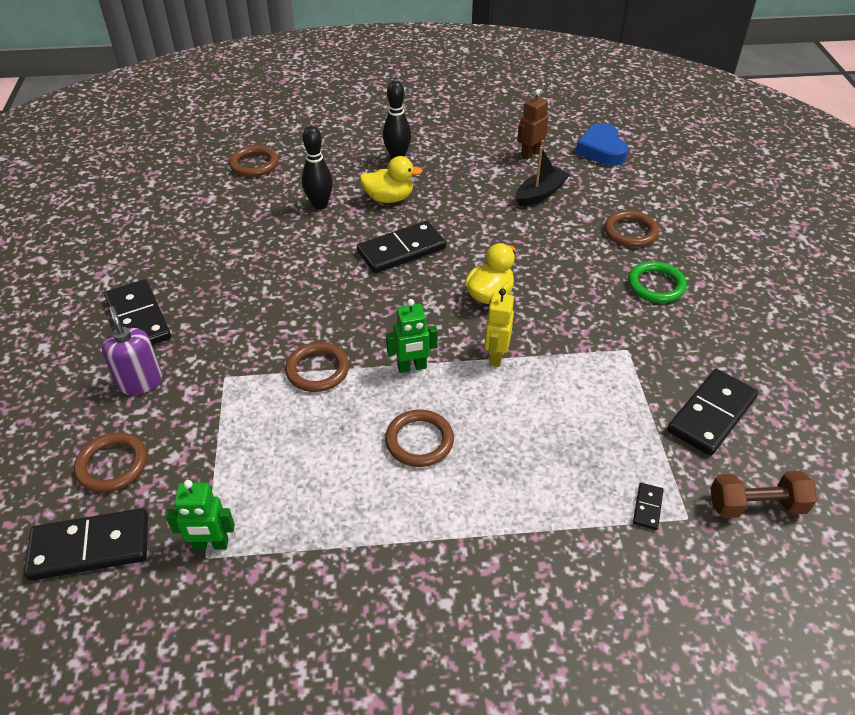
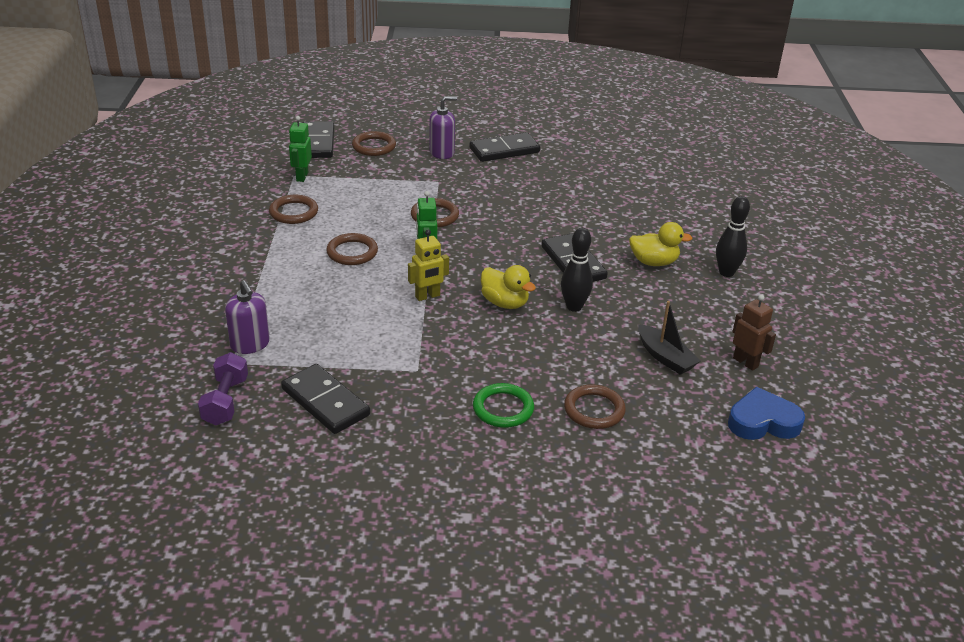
camera: 95 degrees right, 10 degrees down
brown ring [229,145,279,177] -> brown ring moved to [269,195,318,224]
black bowling pin [302,126,333,209] -> black bowling pin moved to [561,228,593,312]
yellow duck [360,156,423,203] -> yellow duck turned 90 degrees counterclockwise [629,222,692,266]
yellow robot [484,288,514,367] -> yellow robot turned 135 degrees clockwise [408,230,449,301]
black domino [633,483,664,530] -> purple soap dispenser [225,280,270,354]
brown dumbbell [710,471,817,518] -> purple dumbbell [198,352,248,426]

